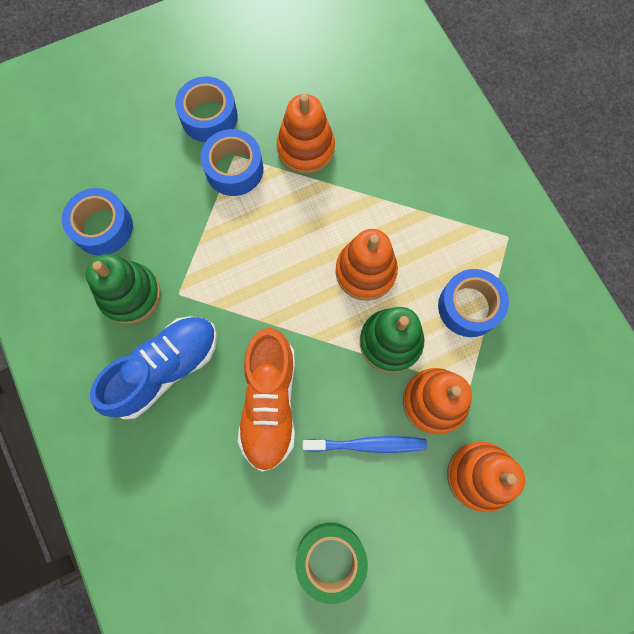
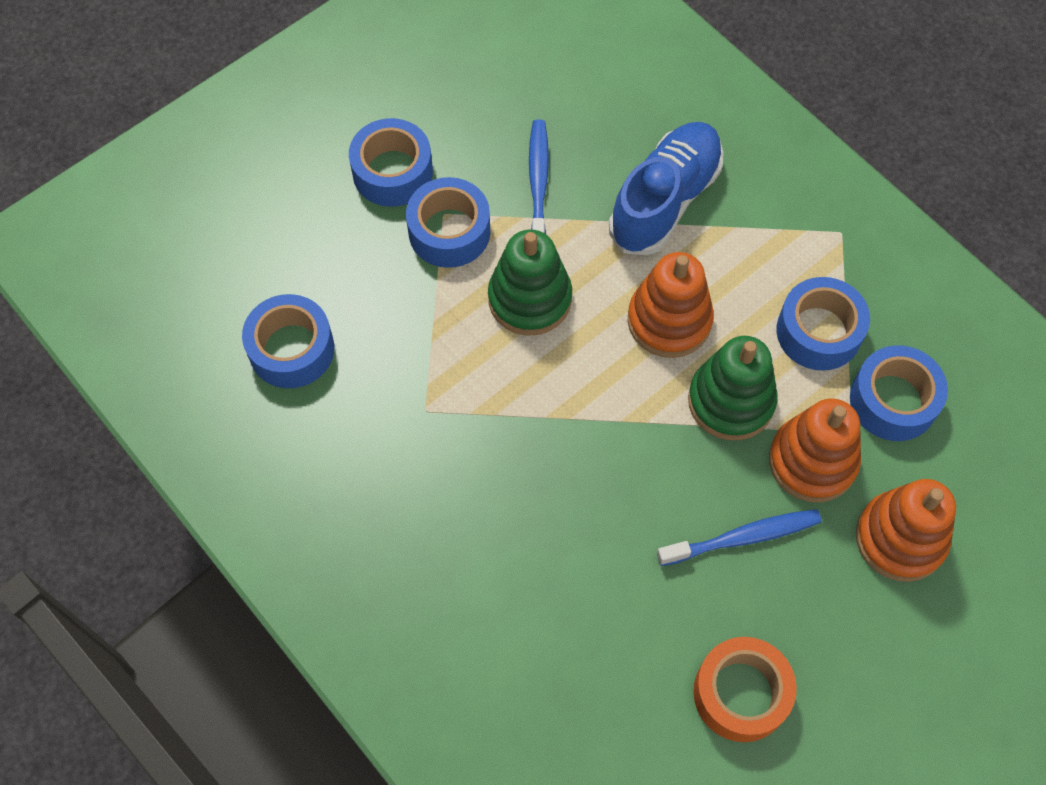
camera: 15 degrees left, 10 degrees down
green stacking toy [86,254,161,324] -> green stacking toy moved to [488,229,572,336]
blue shoe [90,316,217,420] -> blue shoe moved to [609,122,724,255]
orange shoe [238,328,295,472] -> none
orange stacking toy [277,94,335,174] -> blue toothbrush [529,120,549,234]
green tape [295,523,368,604] -> orange tape [693,637,797,742]
none -> blue tape [850,345,948,441]

